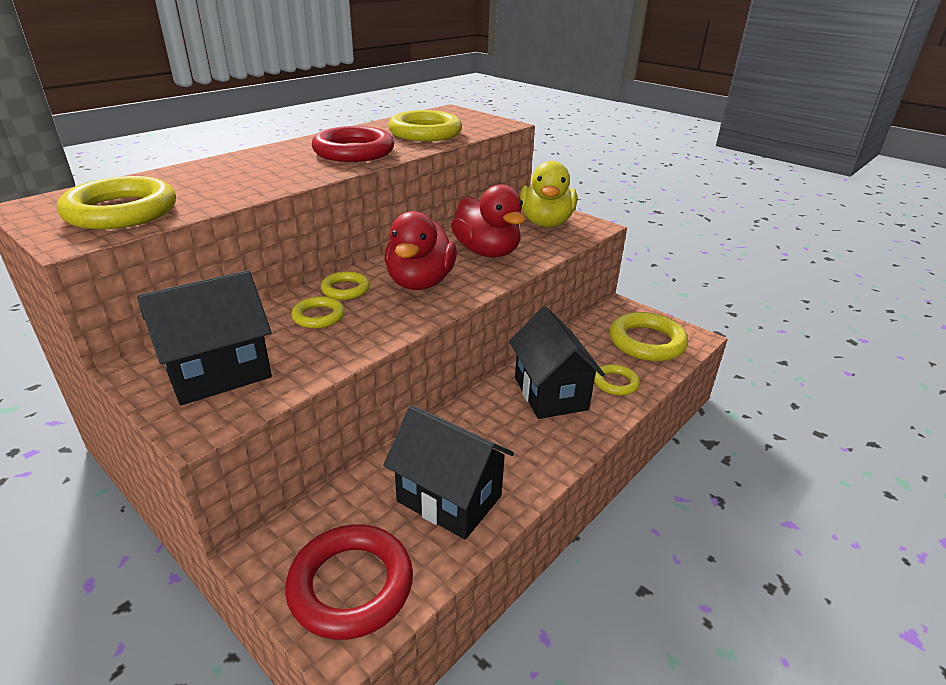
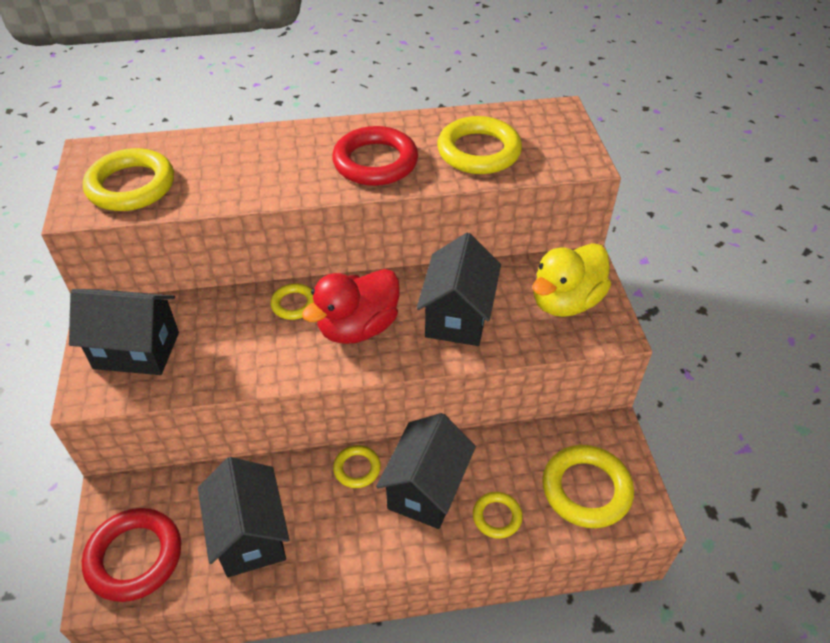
camera: 40 degrees right, 15 degrees up
yellow ring [291,296,345,329] -> yellow ring moved to [333,445,381,488]
red duck [451,184,526,258] -> black house [416,233,501,346]

